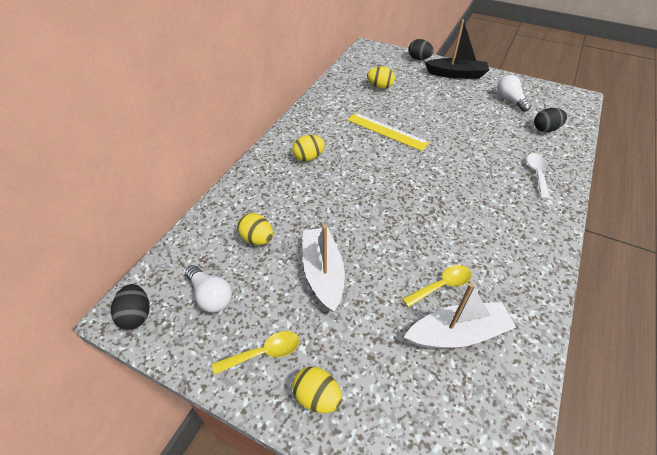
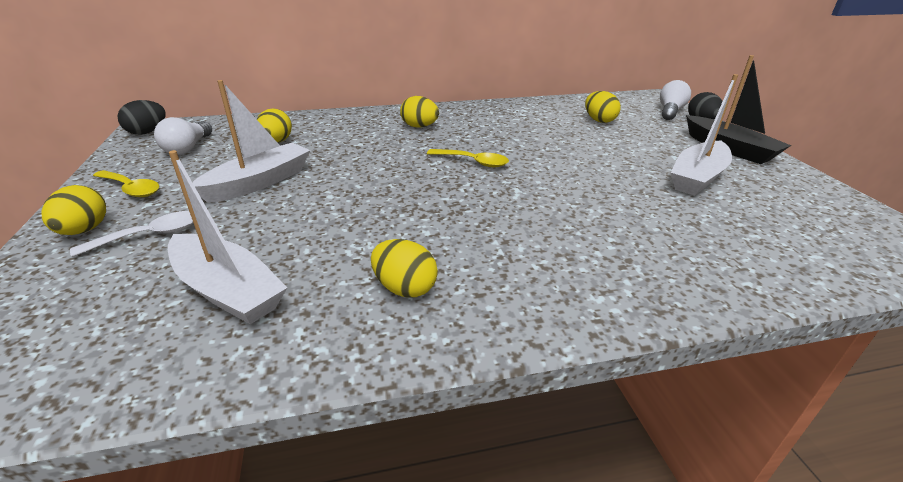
camera: 50 degrees right, 15 degrees down
yellow ruler [347,113,430,151] -> none
yellow spoon [402,265,472,307] -> yellow spoon moved to [427,149,509,167]
white light bulb [497,75,531,112] -> white light bulb moved to [660,80,691,120]
white spoon [527,153,550,199] -> white spoon moved to [70,211,194,257]
black egg [534,108,567,132] -> none
none -> yellow egg [371,239,438,298]
none -> white boat [671,74,738,196]

